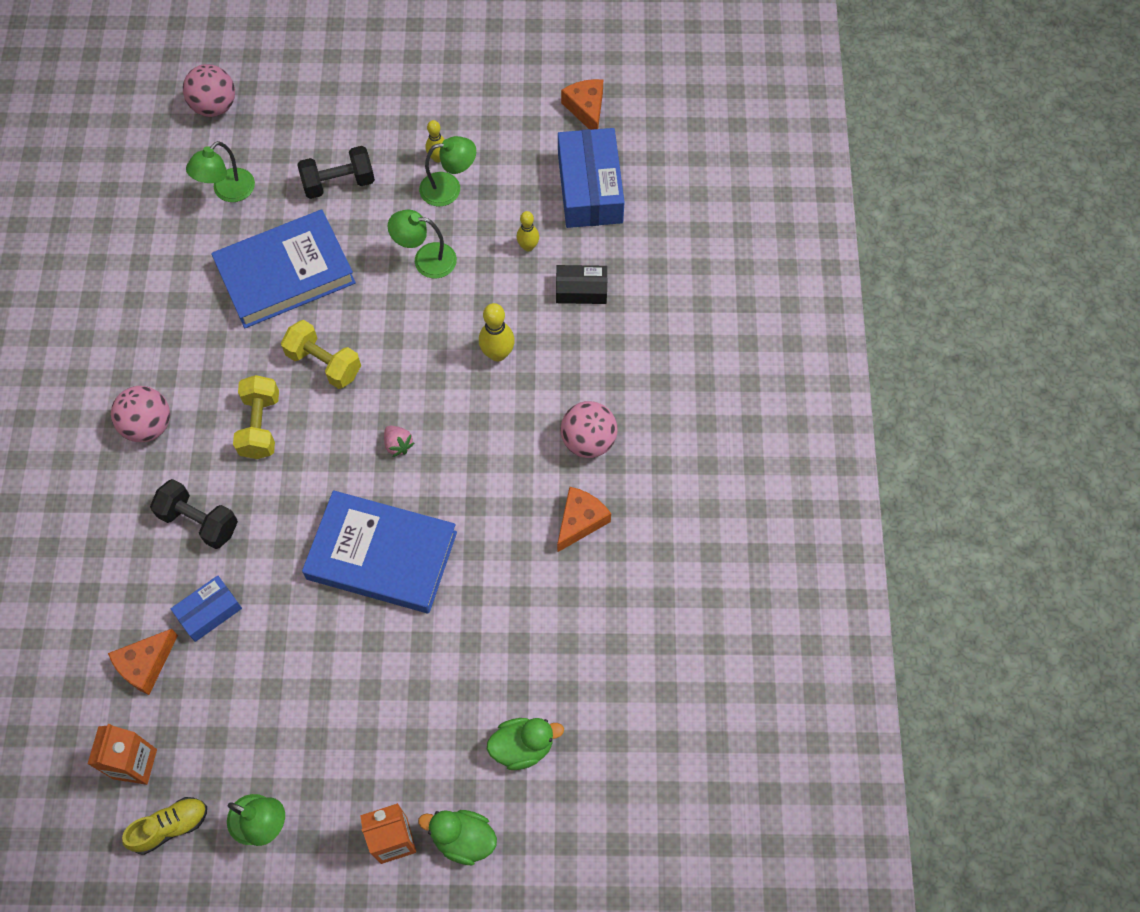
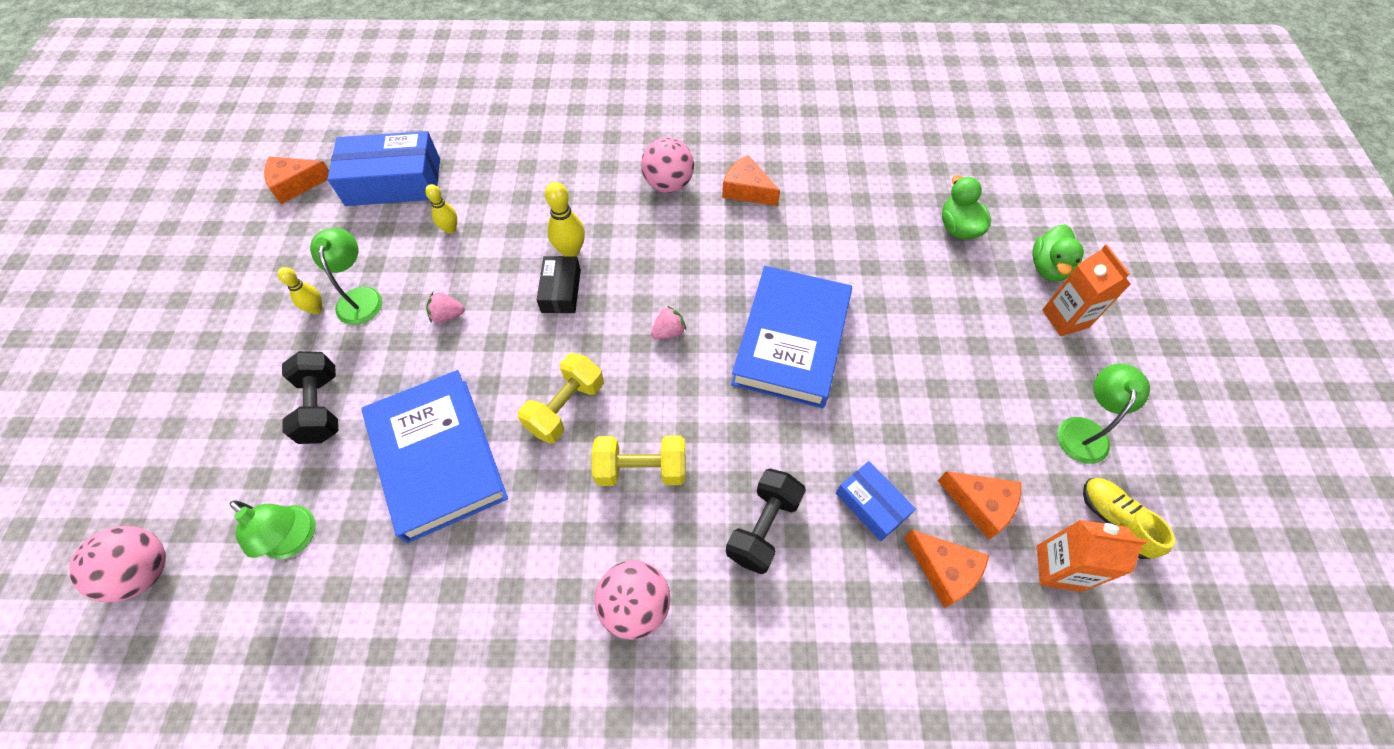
camera: 90 degrees left, 5 degrees down
green lamp [387,210,457,278] -> pink strawberry [426,292,465,323]
black box [556,265,607,304] -> black box moved to [537,256,581,313]
none -> orange cheese [938,471,1021,539]

